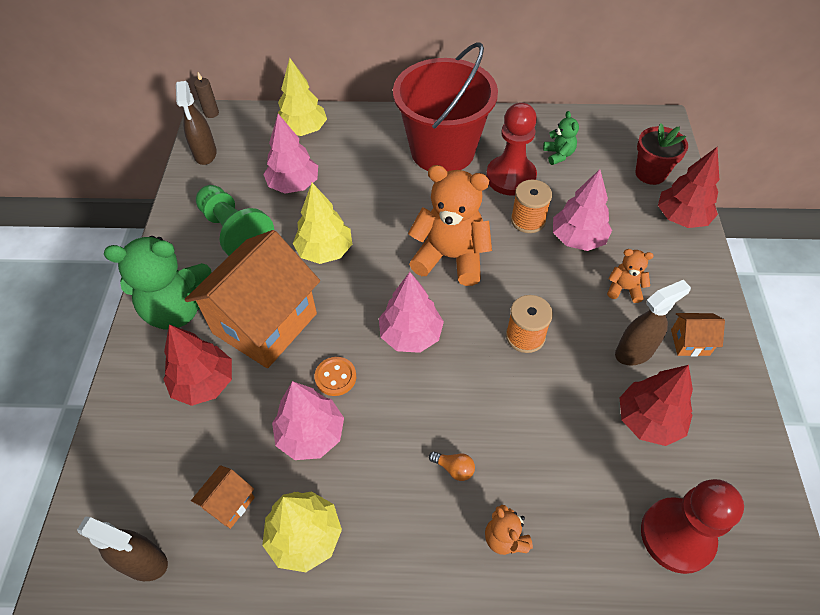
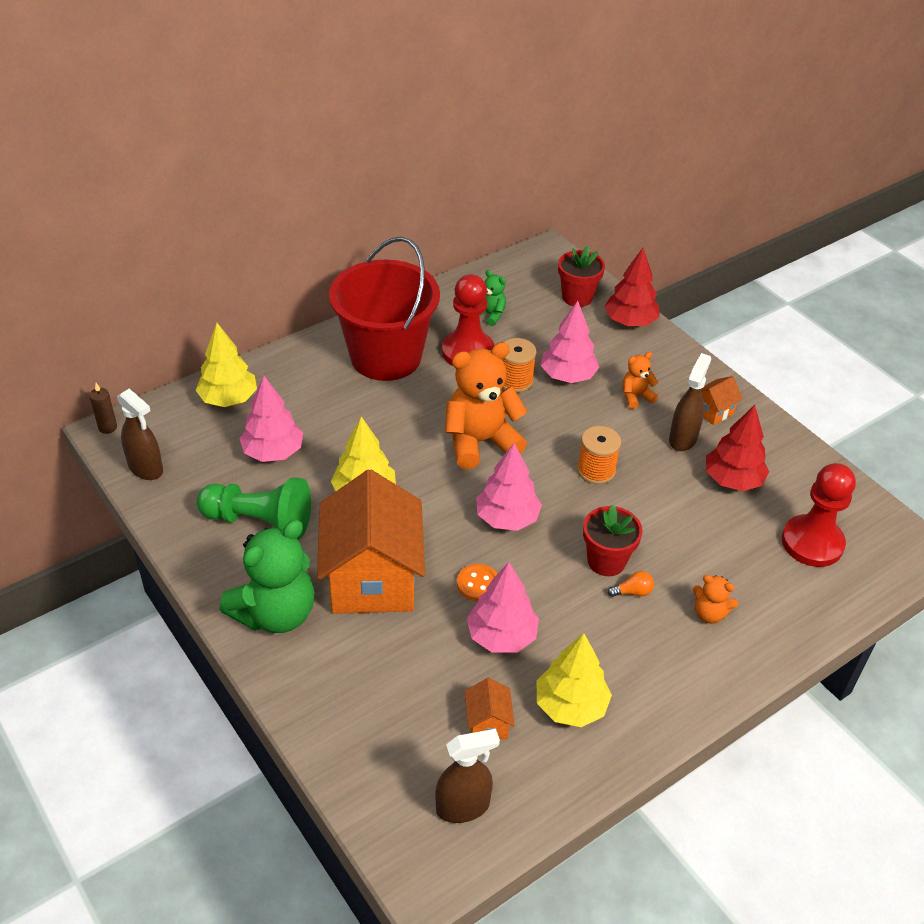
camera: 40 degrees left, 10 degrees down
red tree [163,324,232,406] -> none
none -> red flower pot [583,505,643,576]

